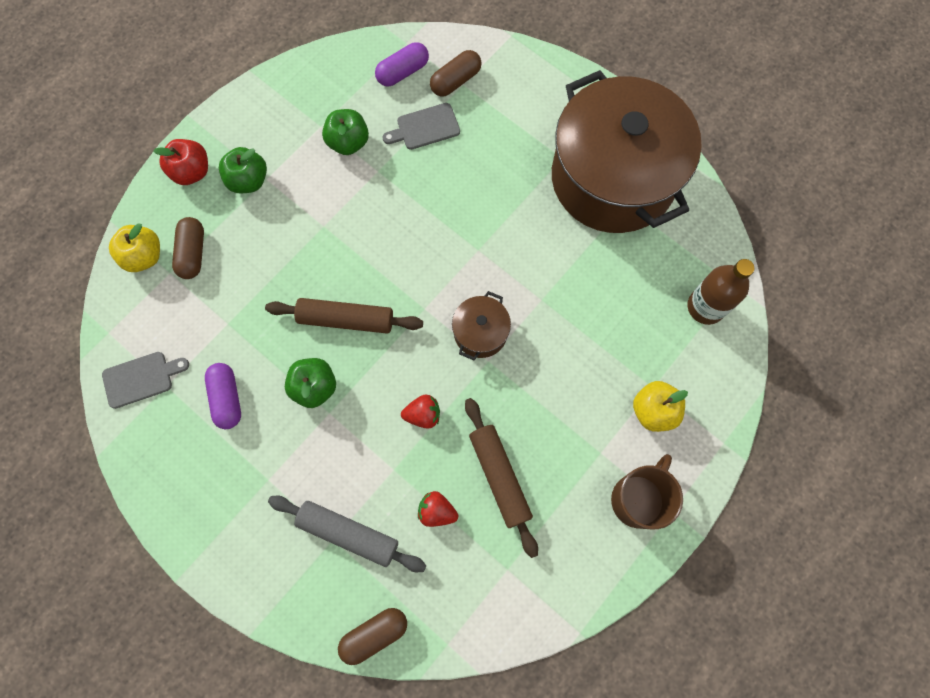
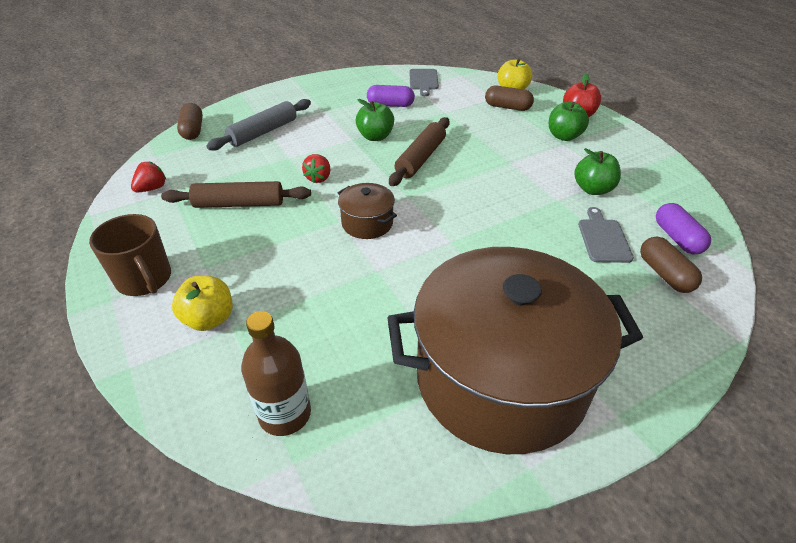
camera: 110 degrees right, 30 degrees down
red strawberry [418,491,458,527] -> red strawberry moved to [131,162,166,192]

